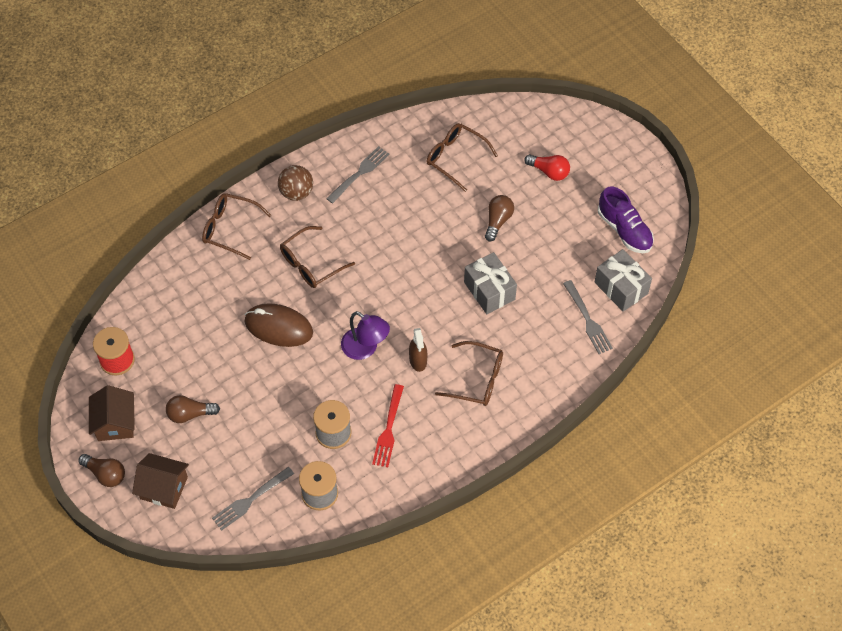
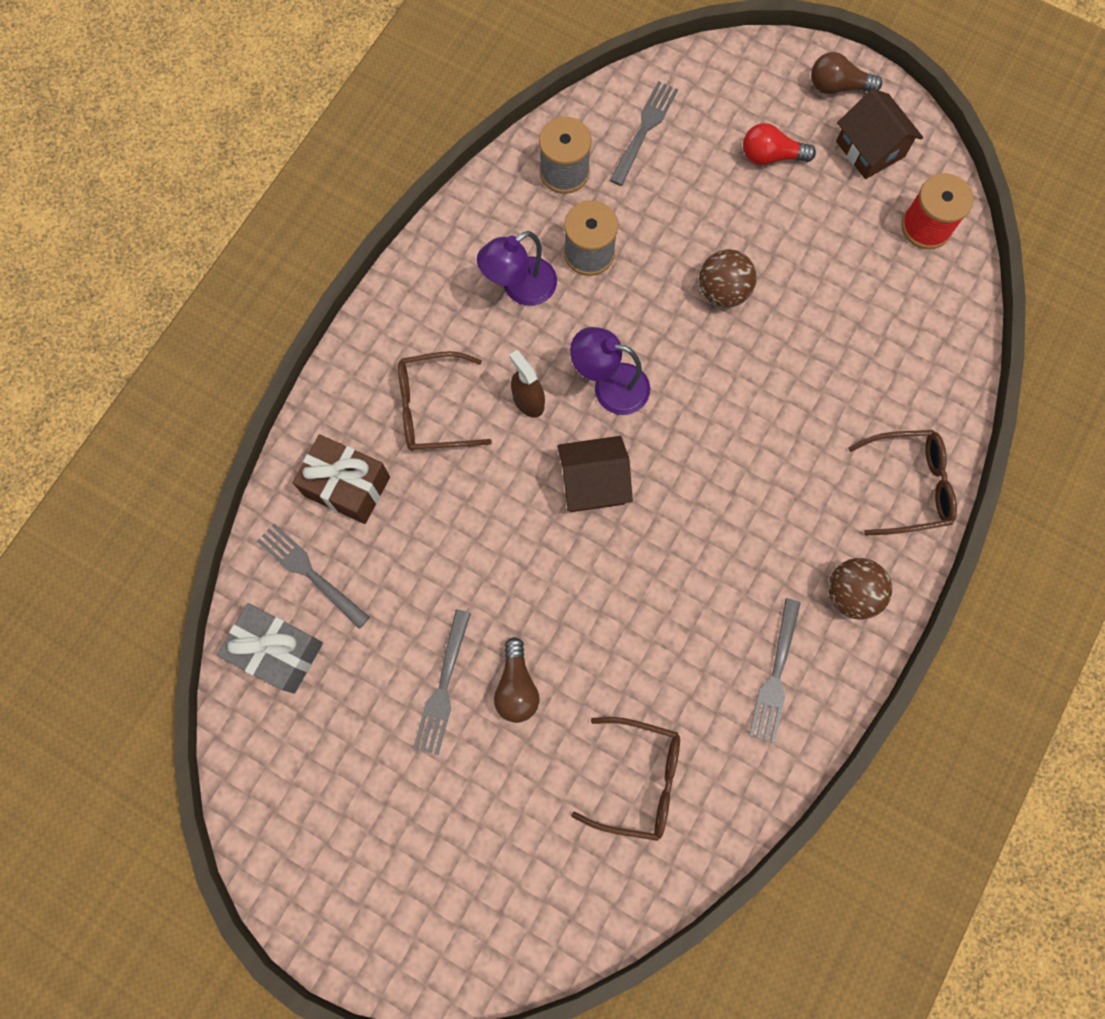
camera: 155 degrees right, 15 degrees up
brown house [132,453,189,509] -> brown house moved to [557,436,633,512]
brown light bulb [166,395,220,423] -> none
brown mouse [245,303,313,347] -> none
brown glasses [280,226,355,288] -> none
red fork [372,384,404,467] -> purple lamp [477,231,557,306]
grey gift [464,252,517,314] -> none
red light bulb [524,154,570,181] -> red light bulb moved to [743,123,816,165]
purple shoe [598,187,654,253] -> none
none -> brown gift [293,434,390,524]
none -> grey fork [413,609,471,755]
none -> brown ball [699,249,757,308]

